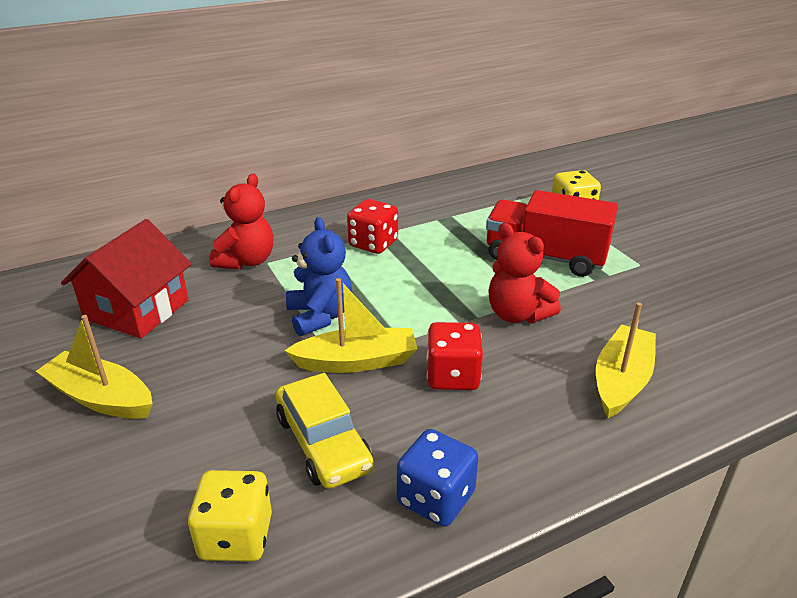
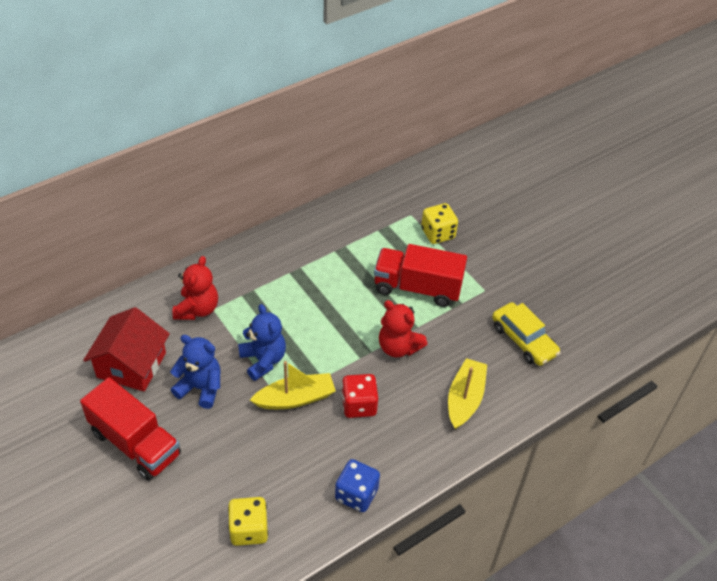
camera: 10 degrees left, 15 degrees up
yellow boat [36,315,153,419] -> red truck [80,377,181,481]
yellow car [276,373,374,489] -> yellow car moved to [492,302,560,366]
red dice [347,199,398,254] -> none
none -> blue teddy bear [170,335,221,409]

